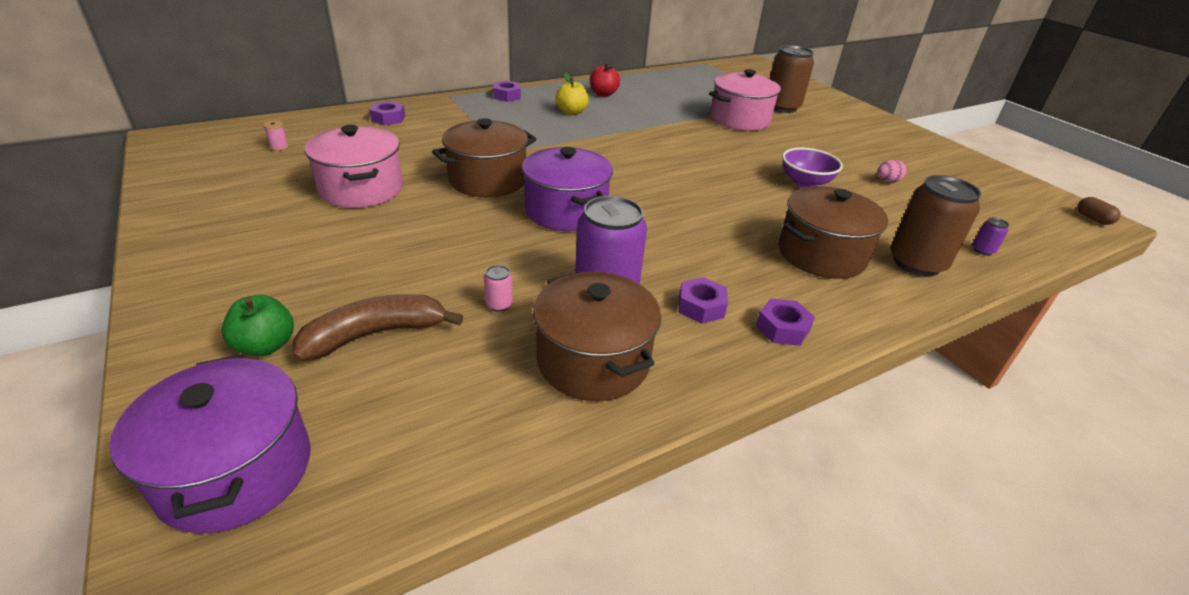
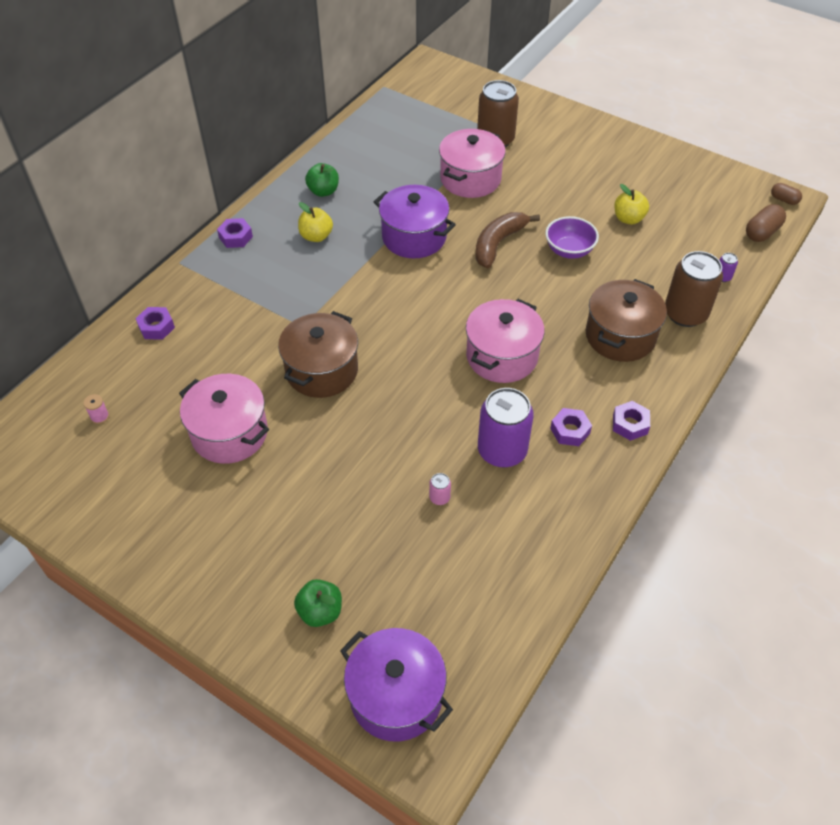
camera: 25 degrees left, 15 degrees up
brown banana [293,294,463,361] -> brown banana moved to [475,212,540,268]
purple pot [522,147,613,231] -> purple pot moved to [374,185,456,258]
brown pot [533,272,661,401] -> none
red apple [590,62,620,97] -> green apple [305,163,339,197]
pink egg [877,160,907,183] -> yellow apple [614,184,649,224]
none -> pink pot [466,299,545,383]
none -> brown capsule [746,204,786,242]

